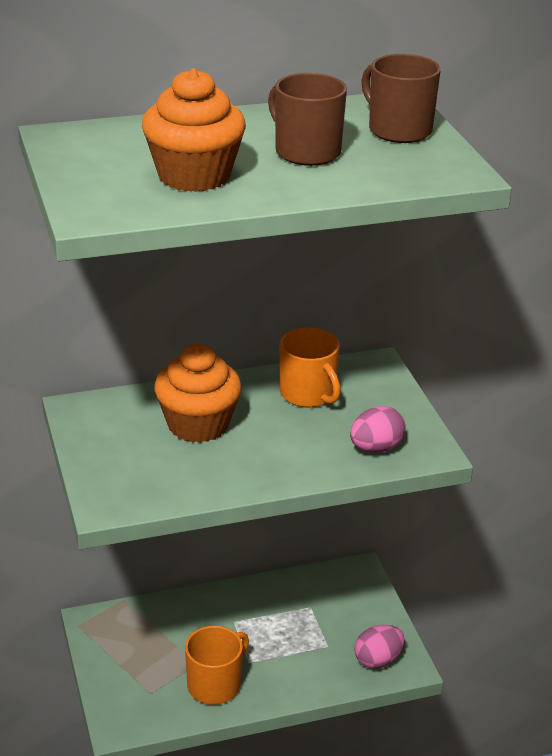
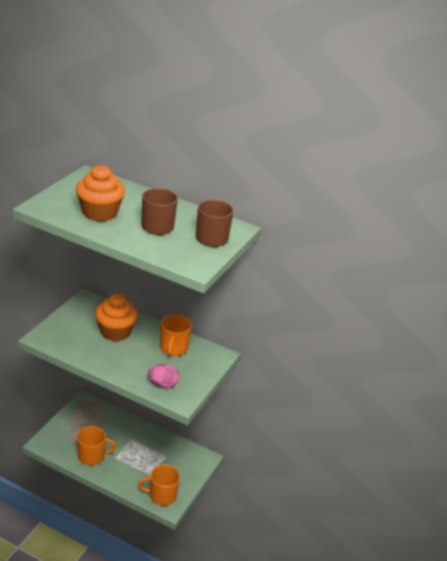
camera: 40 degrees right, 0 degrees up
pink egg [355,625,405,669] -> orange mug [138,465,180,506]

